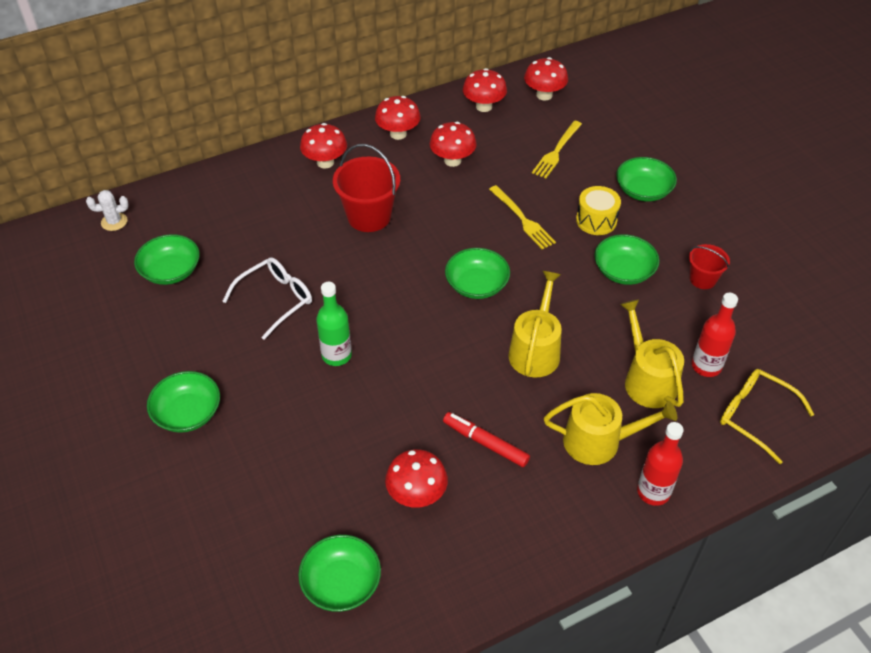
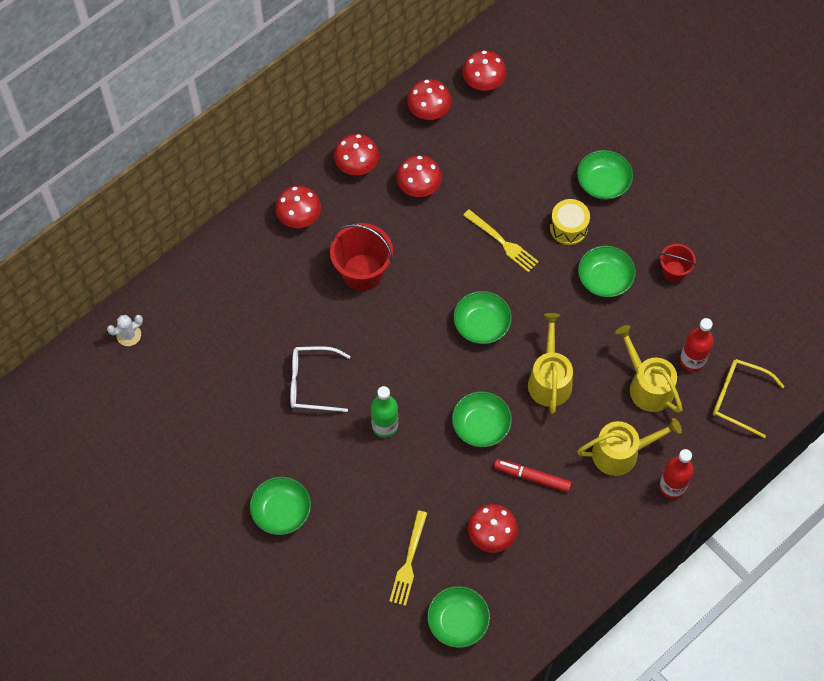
camera: 15 degrees left, 15 degrees up
green bowl [134,234,200,285] -> green bowl moved to [452,391,512,447]
white glasses [222,257,312,340] -> white glasses turned 120 degrees counterclockwise [290,346,351,412]
yellow fork [532,121,582,178] -> yellow fork moved to [389,510,427,606]

